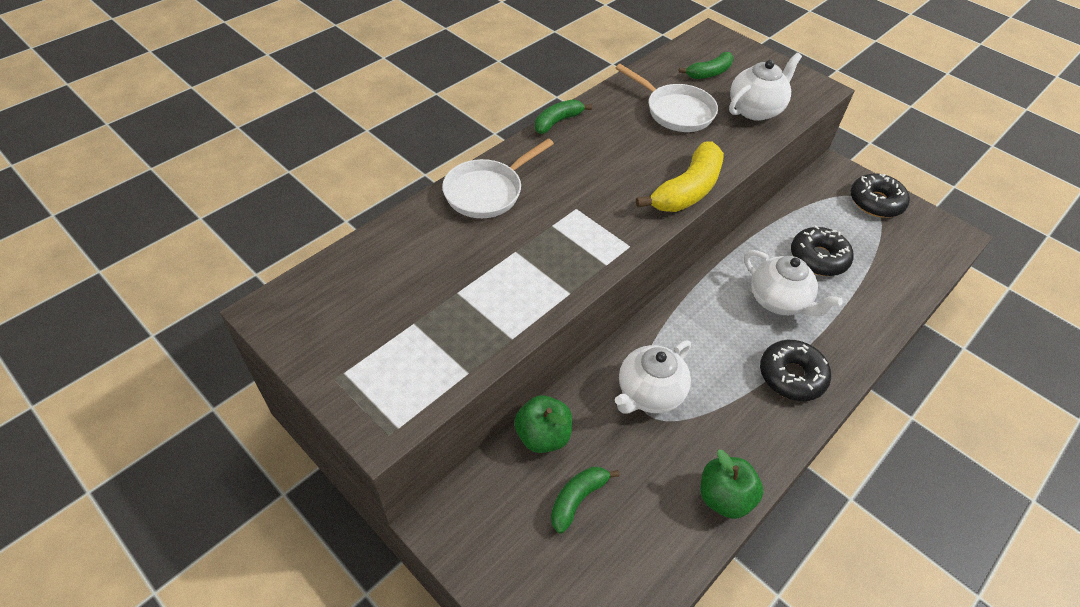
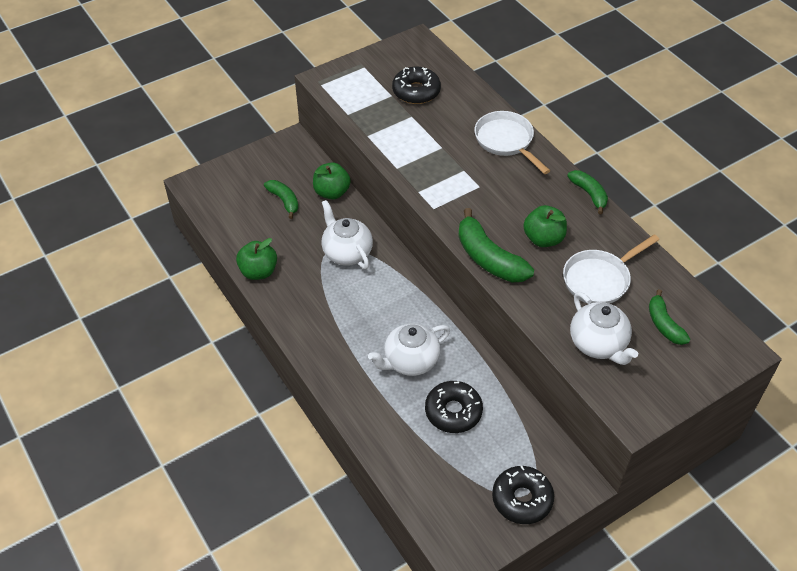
camera: 105 degrees right, 0 degrees up
yellow banana [636,141,724,212] -> green banana [458,208,534,283]
black donut [760,340,831,401] -> black donut moved to [392,67,441,104]
none -> green apple [523,205,567,247]

